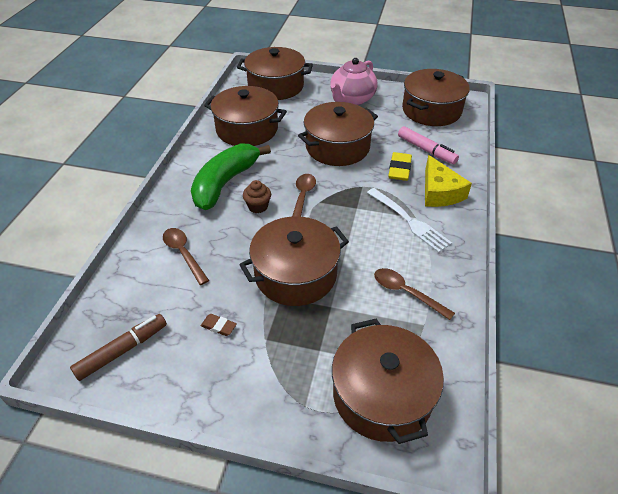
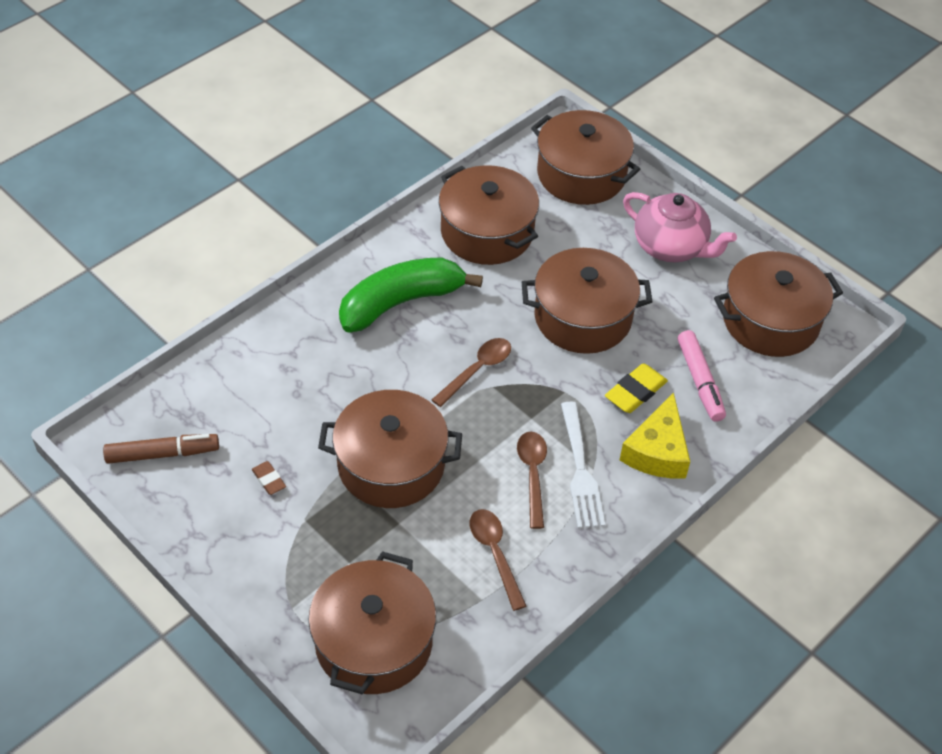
camera: 30 degrees right, 5 degrees up
brown spoon [163,228,209,285] -> brown spoon moved to [517,432,547,529]
brown cupcake [243,180,271,213] -> none
pink teapot [330,58,378,105] -> pink teapot turned 120 degrees counterclockwise [623,192,737,262]

